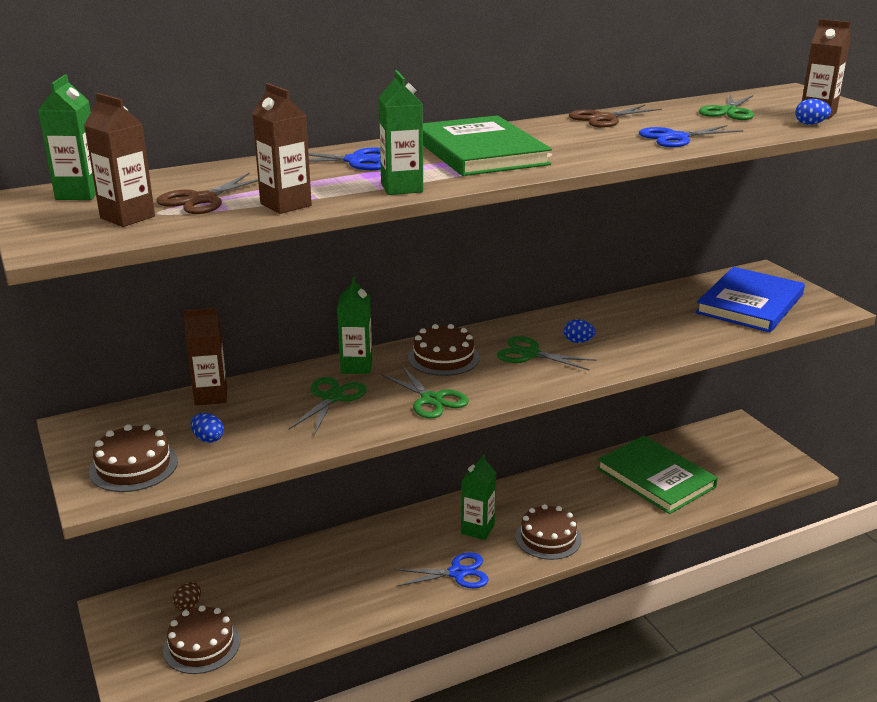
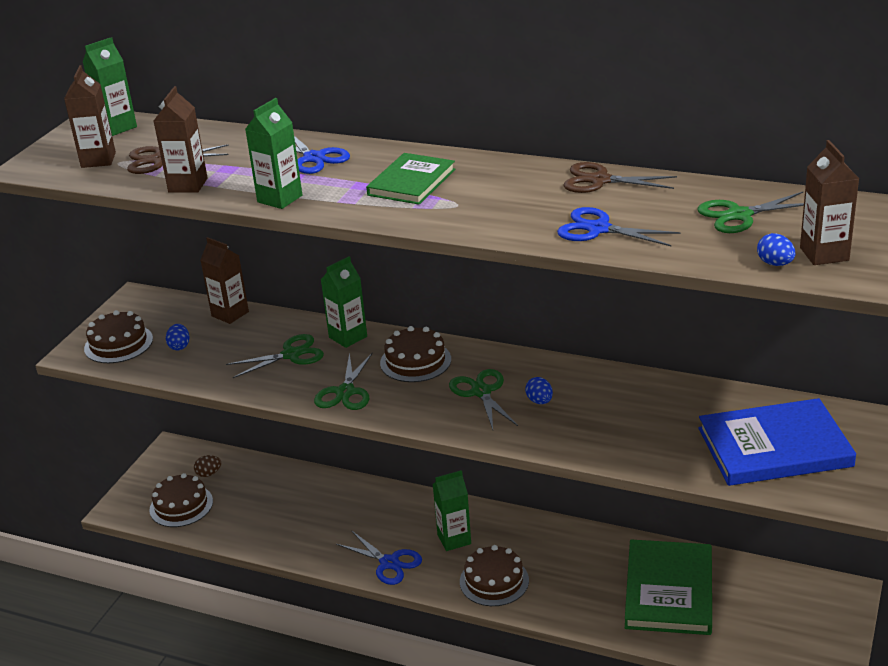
camera: 50 degrees right, 5 degrees up
green book [423,115,552,176] -> green book [366,153,455,205], size x0.63

